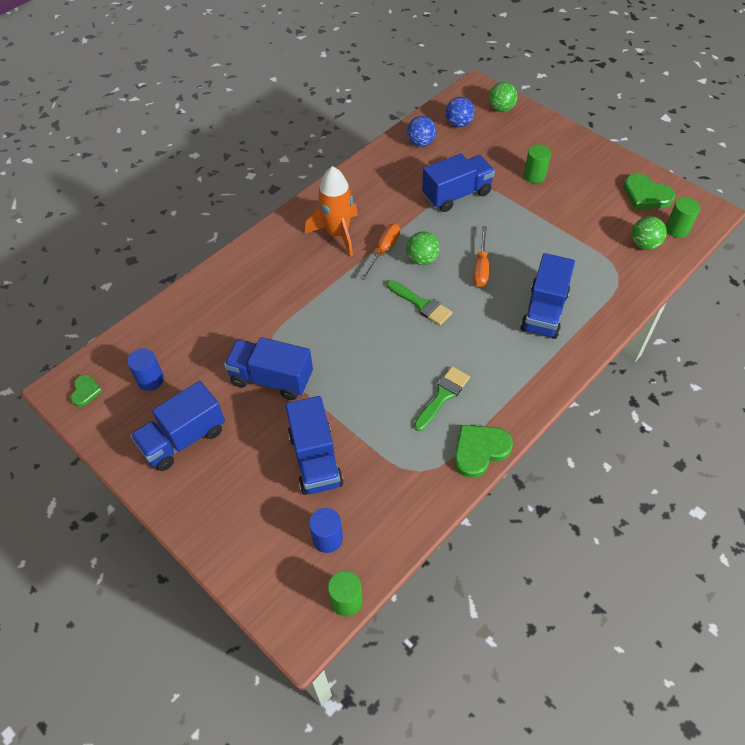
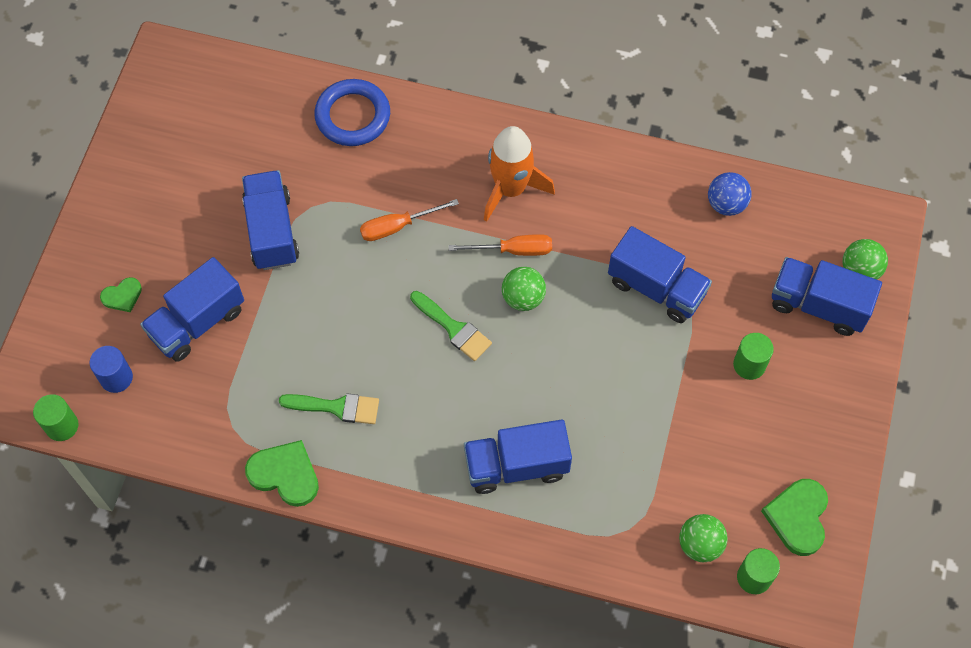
camera: 60 degrees right, 10 degrees up
green heart [71,375,103,407] -> green heart moved to [100,277,142,312]
blue cylinder [127,348,164,391] -> none
blue truck [130,381,225,471] -> blue truck moved to [772,257,882,336]
green brush [387,280,453,325] -> green brush turned 60 degrees counterclockwise [410,291,492,361]
blue ball [446,97,475,127] -> none
orange screwdriver [474,226,489,287] -> orange screwdriver moved to [360,199,459,241]
none -> blue ring [314,79,390,146]

